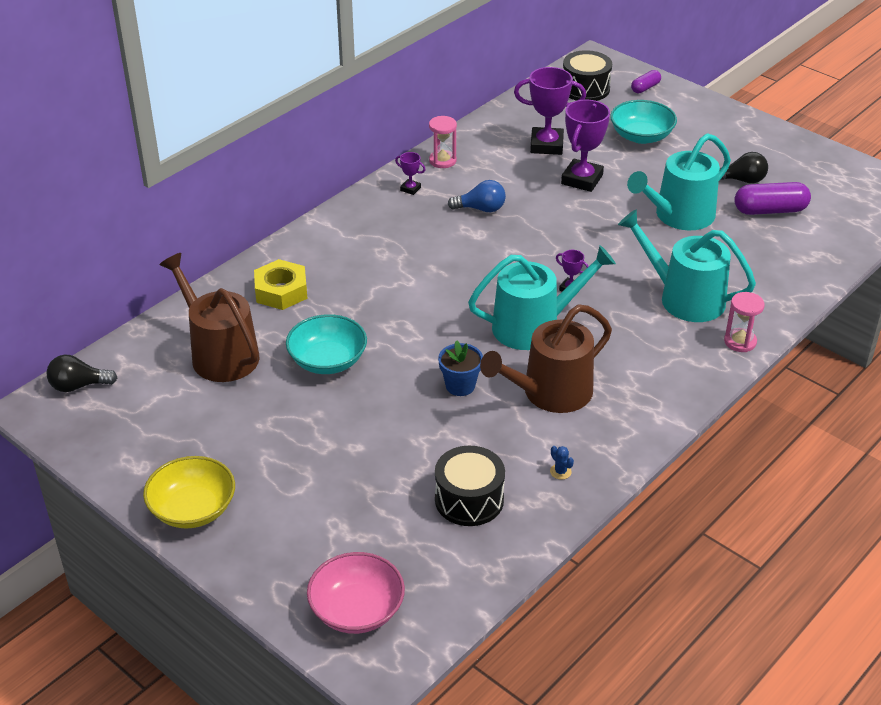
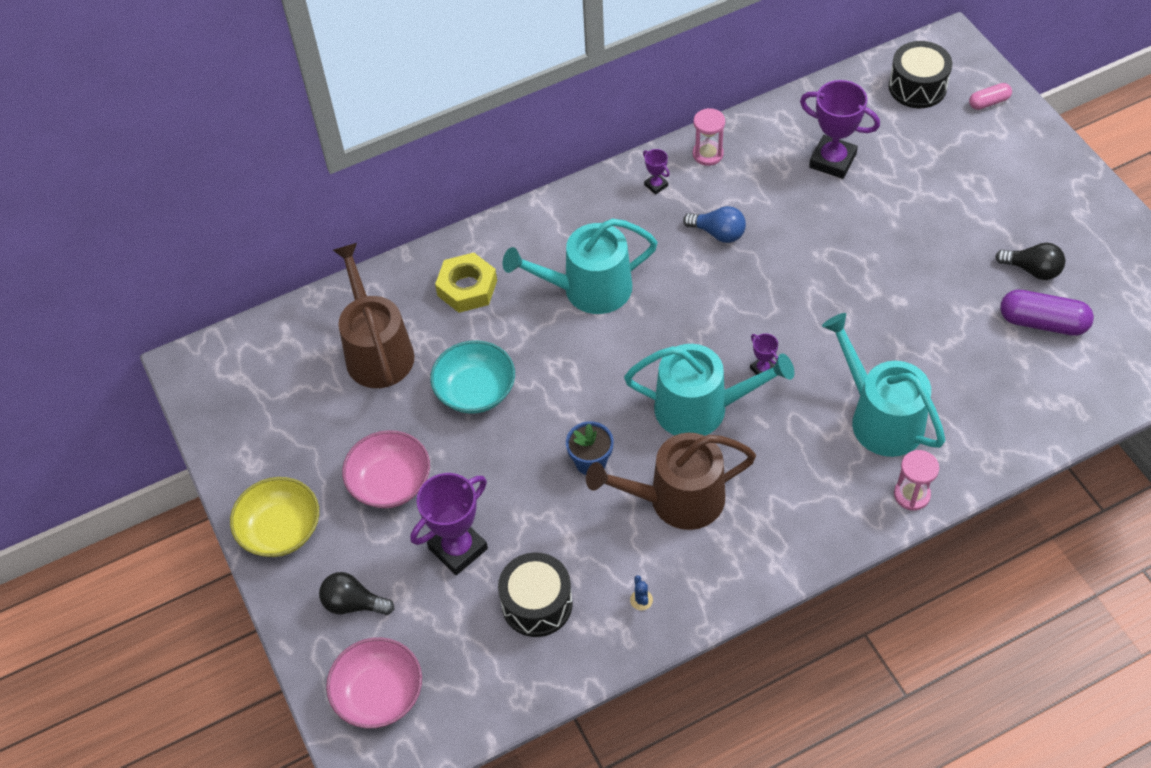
camera: 25 degrees right, 15 degrees up
black light bulb [47,355,117,392] -> black light bulb moved to [319,572,394,615]
purple trophy [561,99,610,192] -> purple trophy moved to [411,473,488,575]
turquoise bowl [610,100,677,144] -> none
turquoise watering can [627,133,731,230] -> turquoise watering can moved to [502,218,658,314]
purple capsule [631,70,661,93] -> pink capsule [969,83,1012,110]
none -> pink bowl [342,430,430,508]

